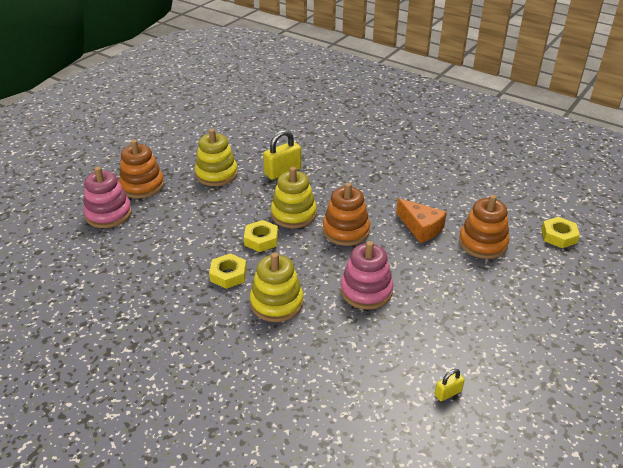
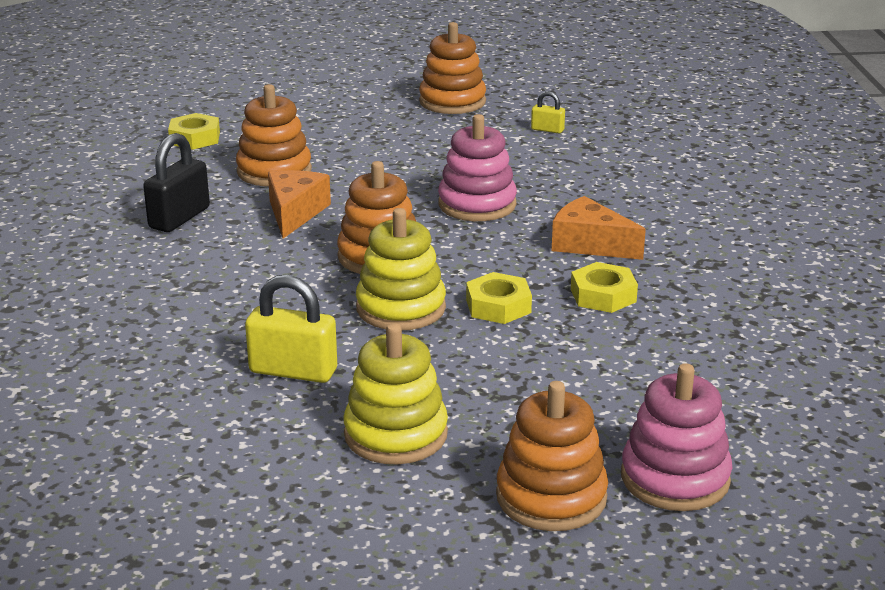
camera: 130 degrees left, 10 degrees down
yellow stacking toy [250,252,304,322] -> orange cheese [552,196,646,260]
none -> black padlock [143,133,210,232]
none -> orange stacking toy [419,22,486,114]

